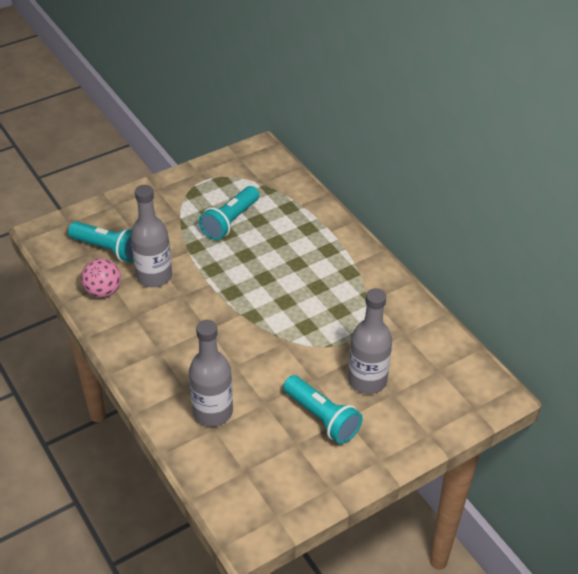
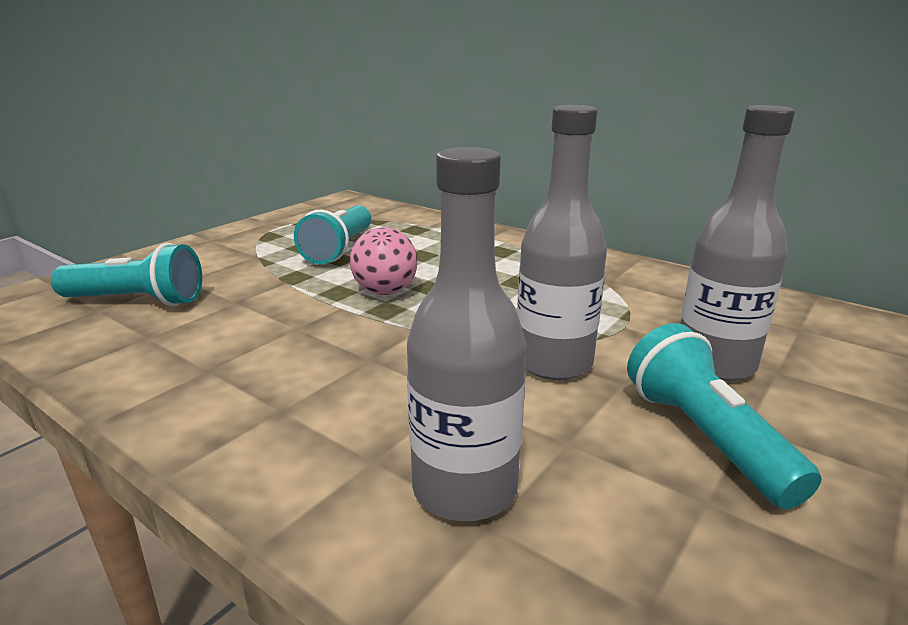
camera: 20 degrees left, 20 degrees down
pink ball [81,258,121,298] -> pink ball moved to [350,227,418,295]
grey bottle [131,185,172,287] -> grey bottle moved to [517,105,607,380]
turquoise flashlight [283,375,363,444] -> turquoise flashlight turned 135 degrees counterclockwise [627,323,821,509]

